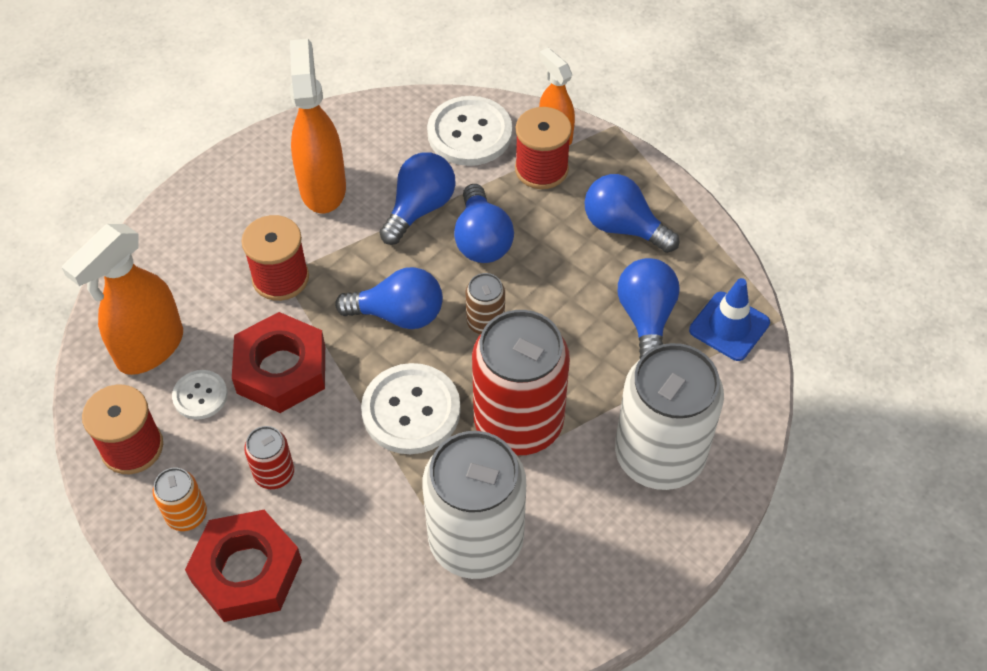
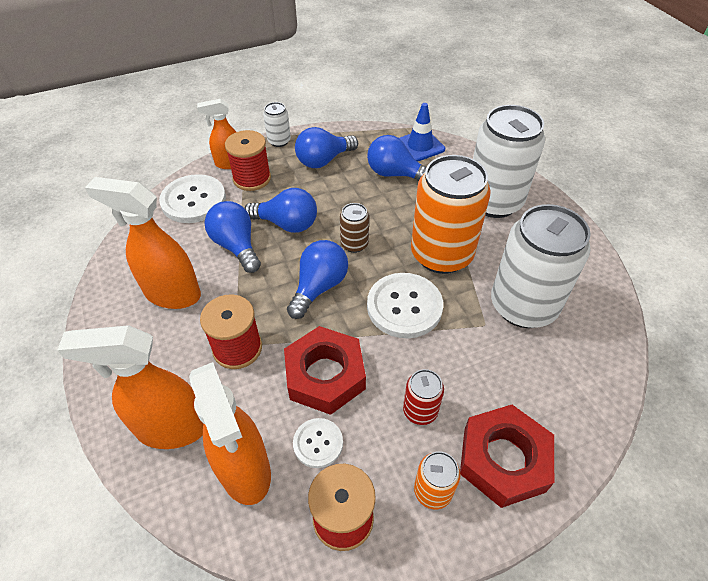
camera: 65 degrees left, 5 degrees down
red can [472,310,570,455] -> orange can [411,155,490,274]
none -> orange spray bottle [57,325,204,449]
none -> white can [263,102,291,147]

